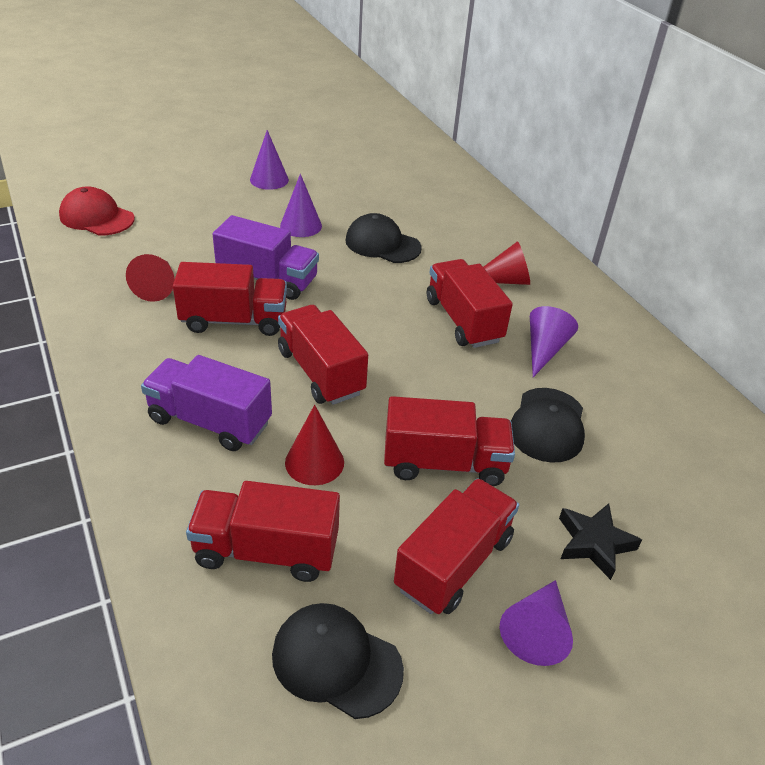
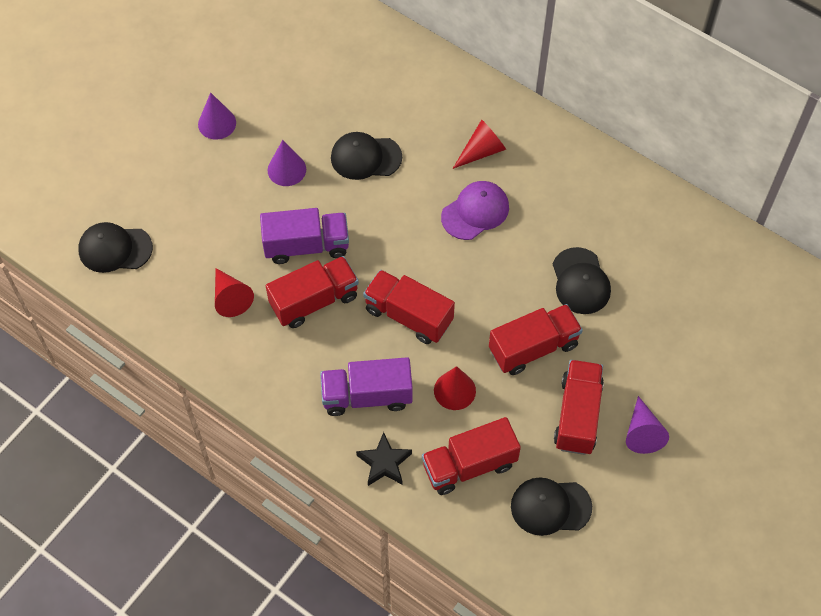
camera: 25 degrees left, 20 degrees up
red cap [59,186,135,235] -> black cap [78,222,153,273]
red truck [427,259,513,348] -> purple cap [441,181,509,240]
purple cone [530,306,578,377] -> none
black star [559,503,642,580] -> black star moved to [356,432,412,486]

